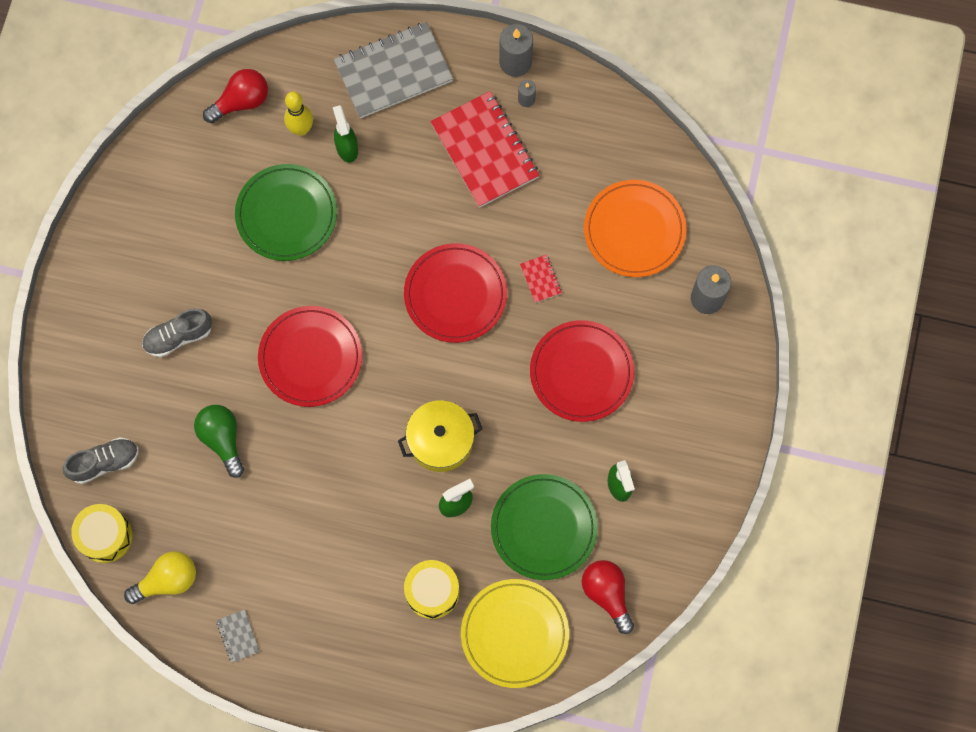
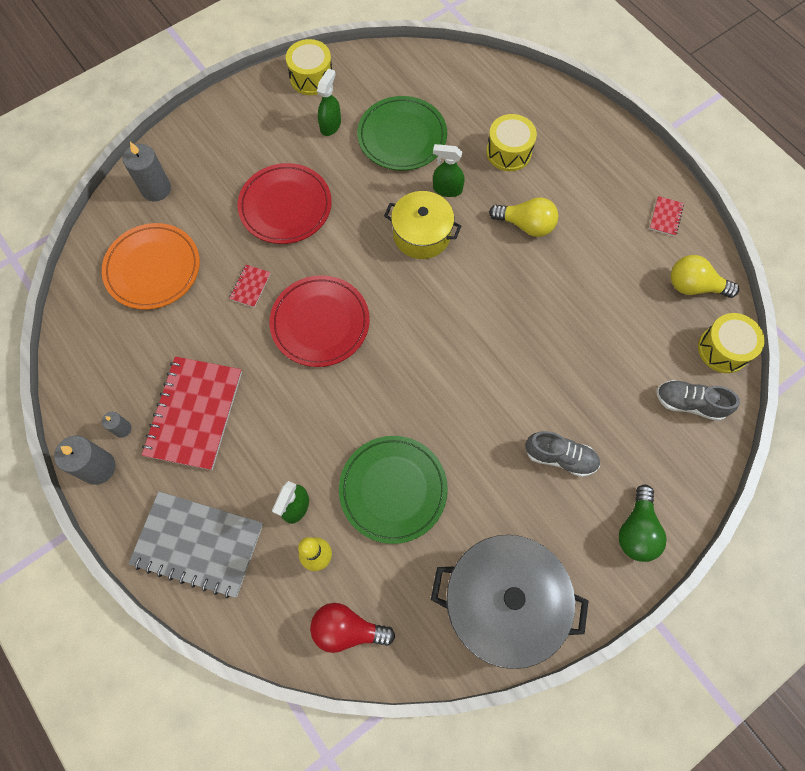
camera: 140 degrees left, 5 degrees down
green light bulb [194,405,244,478] -> green light bulb moved to [619,485,667,562]
grey notebook [216,609,260,663] -> red notebook [650,196,684,236]
red plate [258,306,362,407] -> none
yellow plate [461,579,569,688] -> none
red light bulb [582,560,634,634] -> none
none -> yellow drum [286,39,332,95]
none -> grey pot [431,535,588,669]
none -> yellow light bulb [489,197,558,237]

